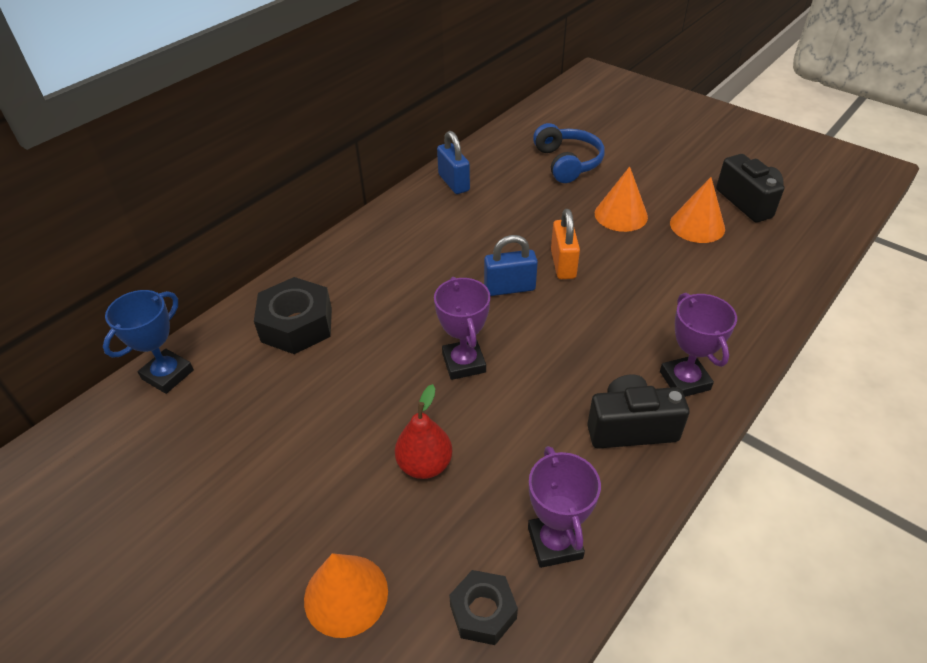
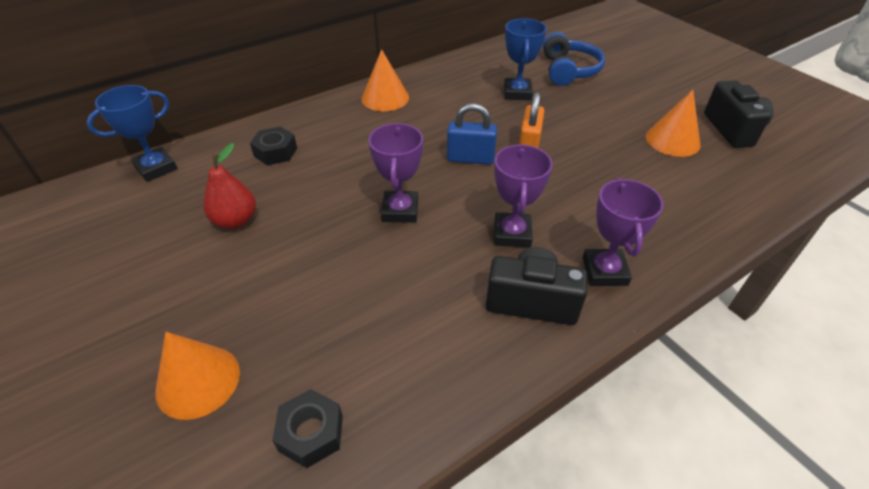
camera: 15 degrees right, 0 degrees up
black nut [254,277,332,354] -> black nut [250,127,297,165], size x0.62
red pear [395,384,452,479] -> red pear moved to [204,143,256,229]
blue padlock [437,131,470,194] -> none
purple trophy [528,446,601,568] -> purple trophy moved to [494,144,553,248]
orange cone [595,166,648,232] -> orange cone moved to [361,49,409,111]
none -> blue trophy [504,18,547,100]

